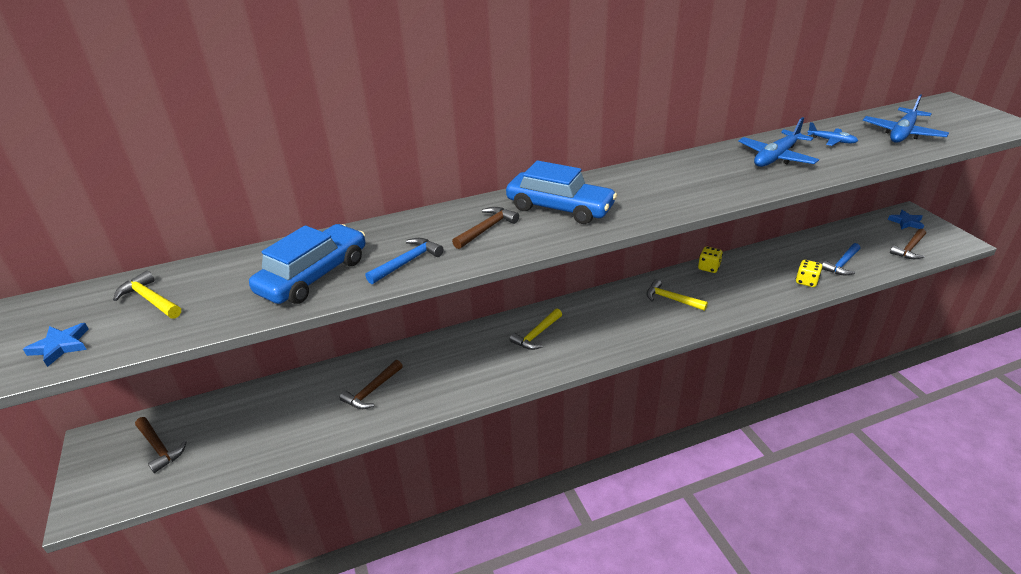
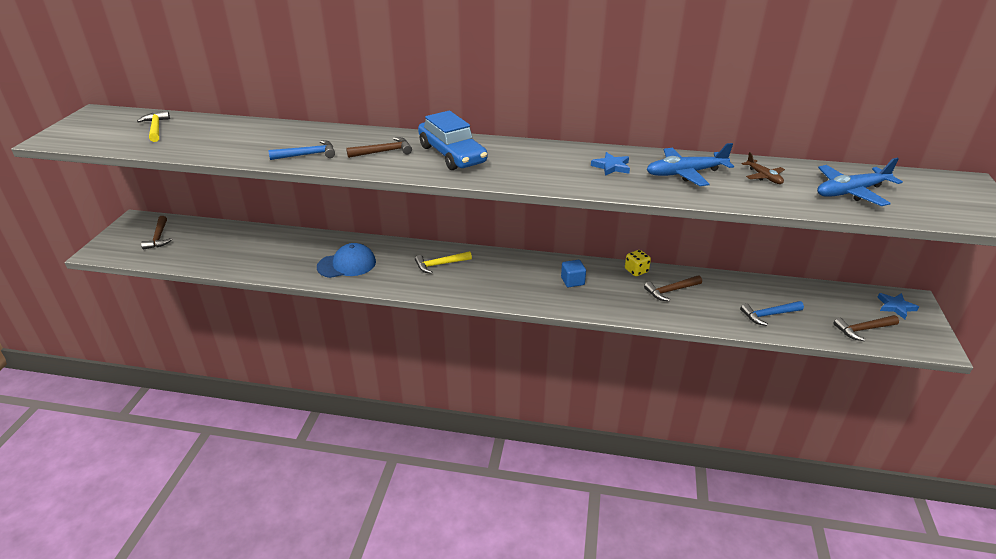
camera: 30 degrees right, 0 degrees up
blue star [23,323,89,367] -> blue star moved to [591,152,630,176]
blue car [249,224,365,304] -> none
brown hammer [340,360,403,409] -> brown hammer moved to [644,275,702,301]
yellow hammer [647,279,708,311] -> blue cube [561,260,586,287]
yellow dice [796,260,823,287] -> none
blue plane [807,122,858,146] -> brown plane [742,152,785,184]
none -> blue cap [317,243,376,278]

